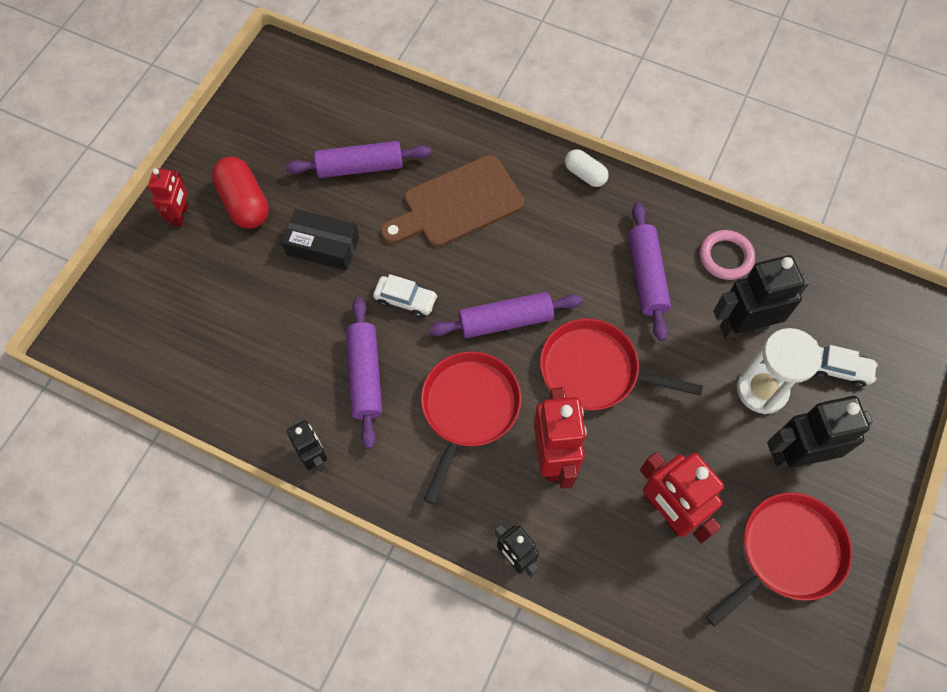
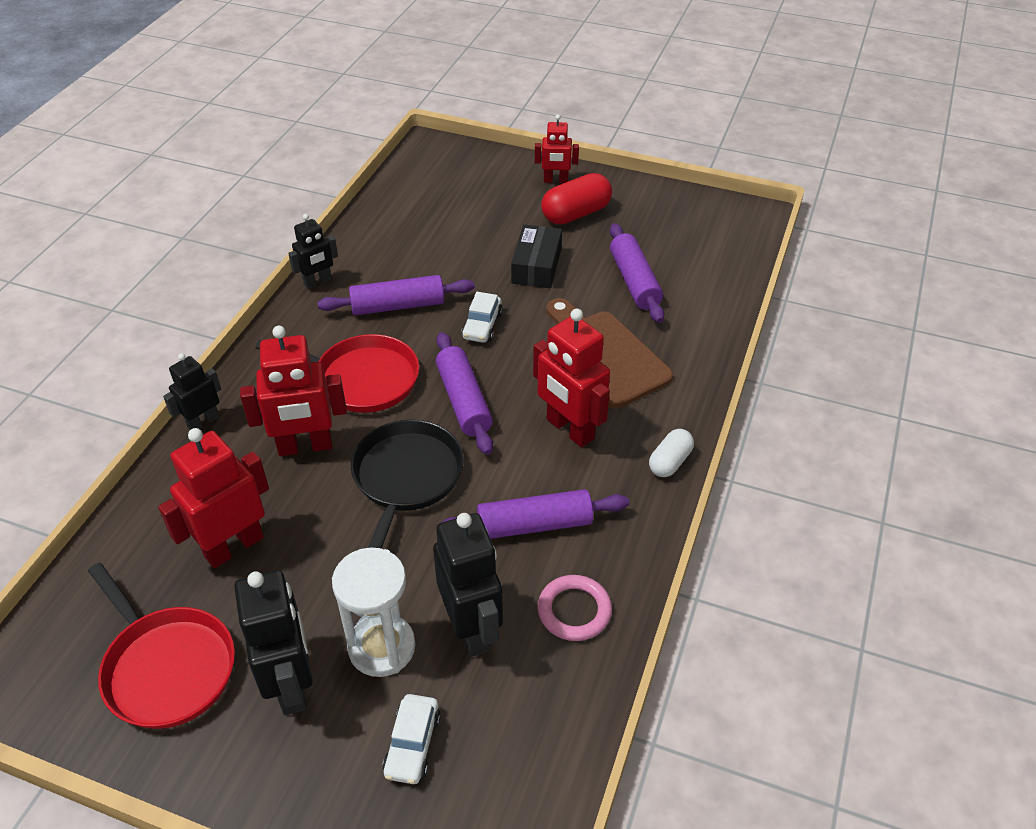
camera: 85 degrees right, 20 degrees down
red pan [540,319,703,410] -> black pan [351,420,464,549]
none -> red robot [533,309,610,447]

